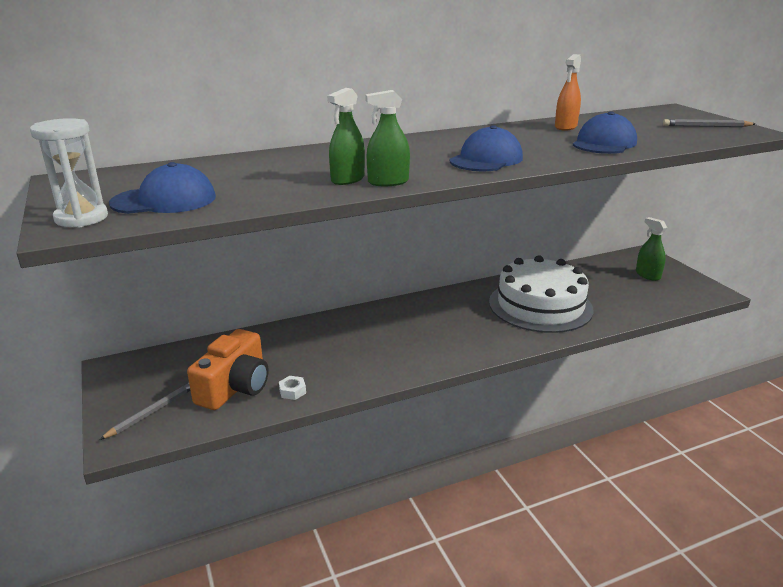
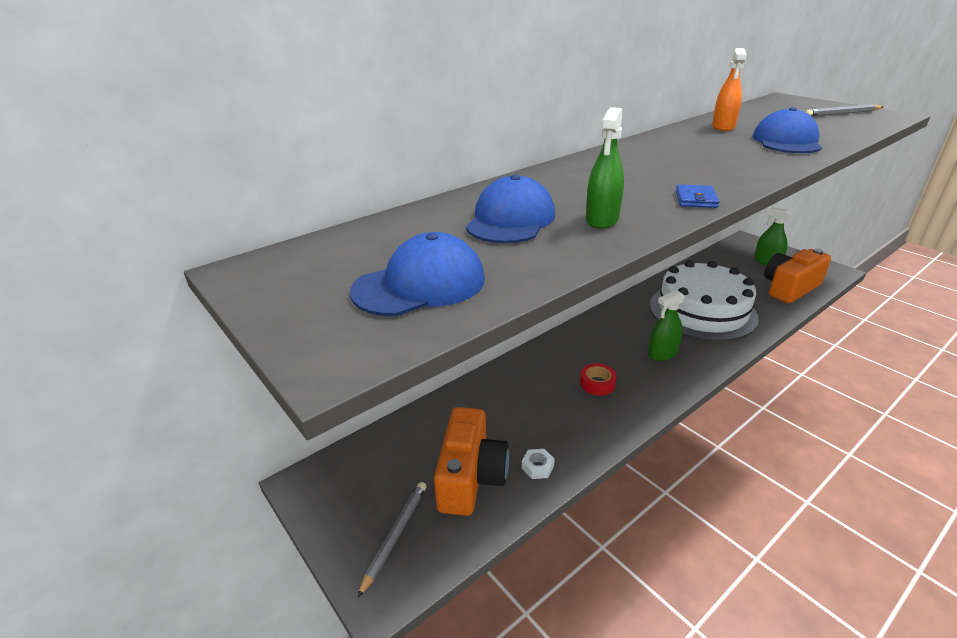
camera: 15 degrees left, 5 degrees up
white hourglass [30,118,108,227] -> none
green spray bottle [365,90,410,186] -> green spray bottle moved to [648,290,685,361]
blue cap [449,125,523,171] -> blue cap moved to [466,174,555,244]
none -> red tape [580,363,617,396]
none -> blue wallet [676,184,719,208]
none -> orange camera [764,248,831,303]

